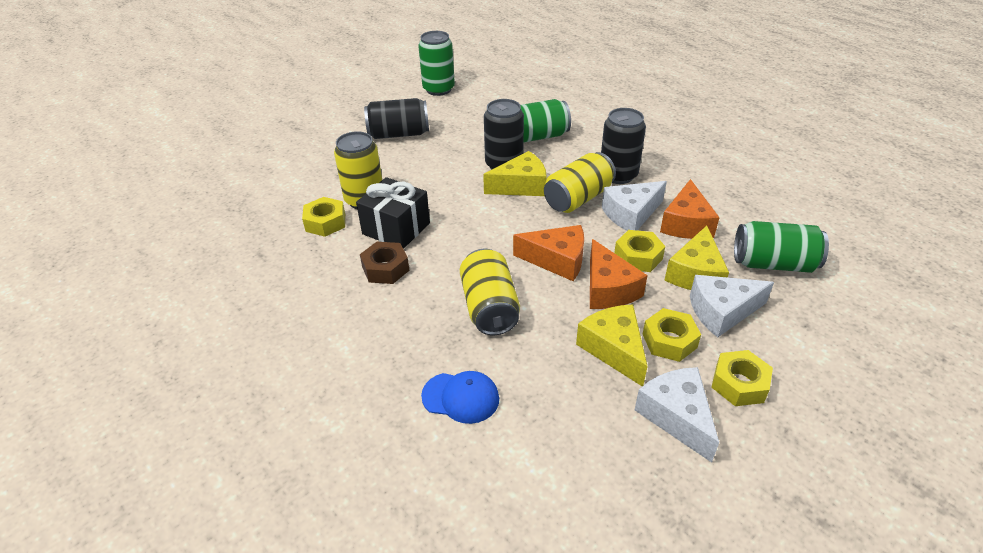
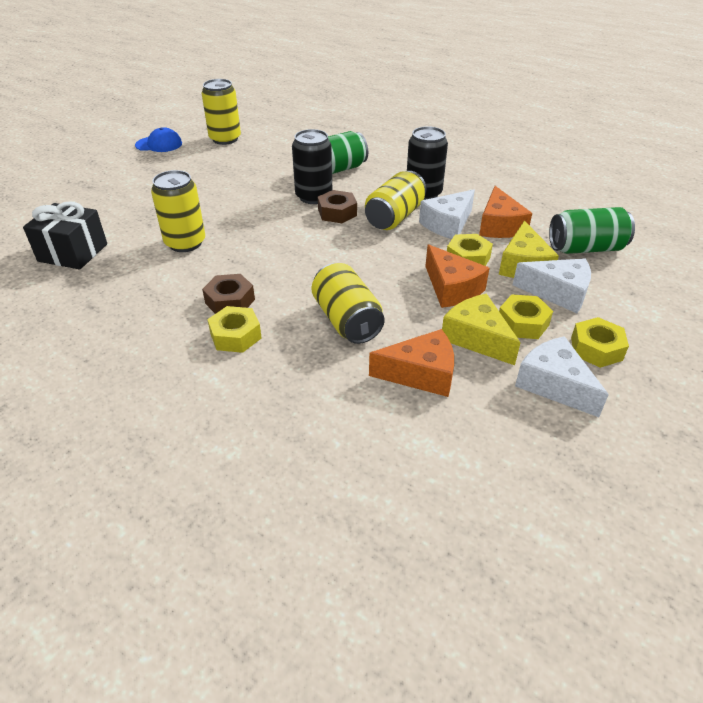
camera: 15 degrees left, 0 degrees up
yellow nut [302,197,345,237] -> yellow nut moved to [207,306,262,353]
black gift [356,177,430,249] -> black gift moved to [23,201,107,270]
black can [364,98,429,139] -> none
green can [418,31,455,96] -> yellow can [202,79,241,145]
blue cap [421,371,499,424] -> blue cap moved to [135,127,182,152]
yellow cheese [483,151,547,196] -> brown nut [318,190,357,223]
orange cheese [513,225,584,281] -> orange cheese moved to [369,329,454,397]
white cheese [690,275,774,337] -> white cheese turned 135 degrees counterclockwise [513,259,591,313]

